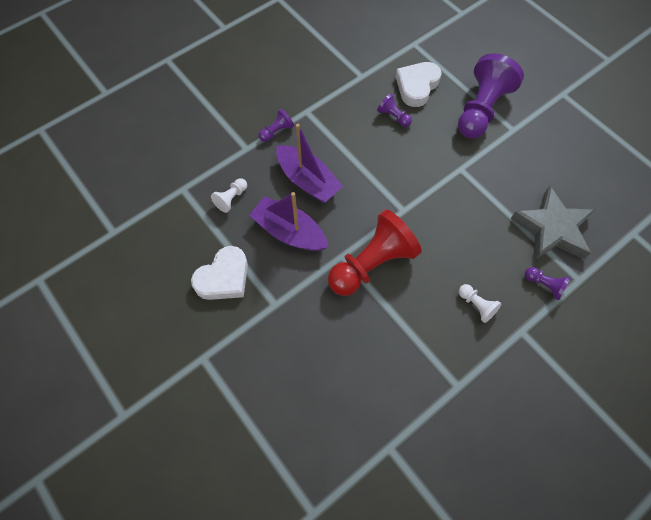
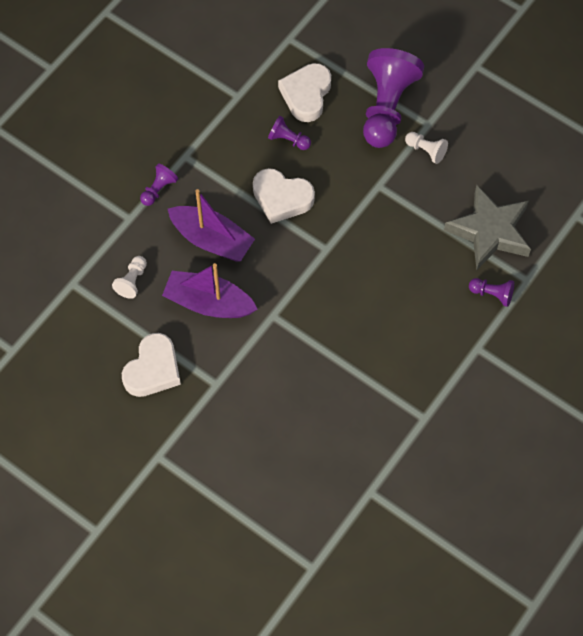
camera: 15 degrees left, 0 degrees up
red pawn [328,209,422,296] -> none
white pawn [459,284,502,323] -> white pawn moved to [405,132,448,164]
none -> white heart [253,168,315,224]

